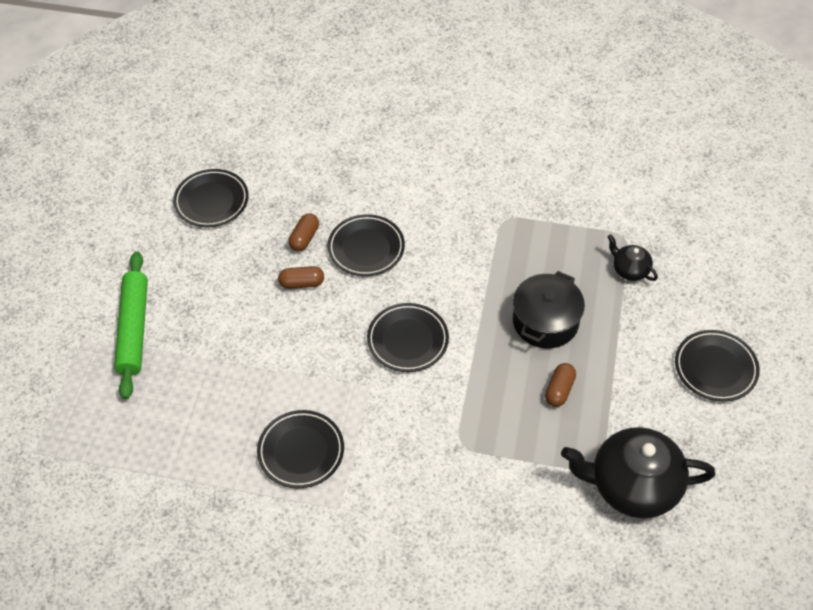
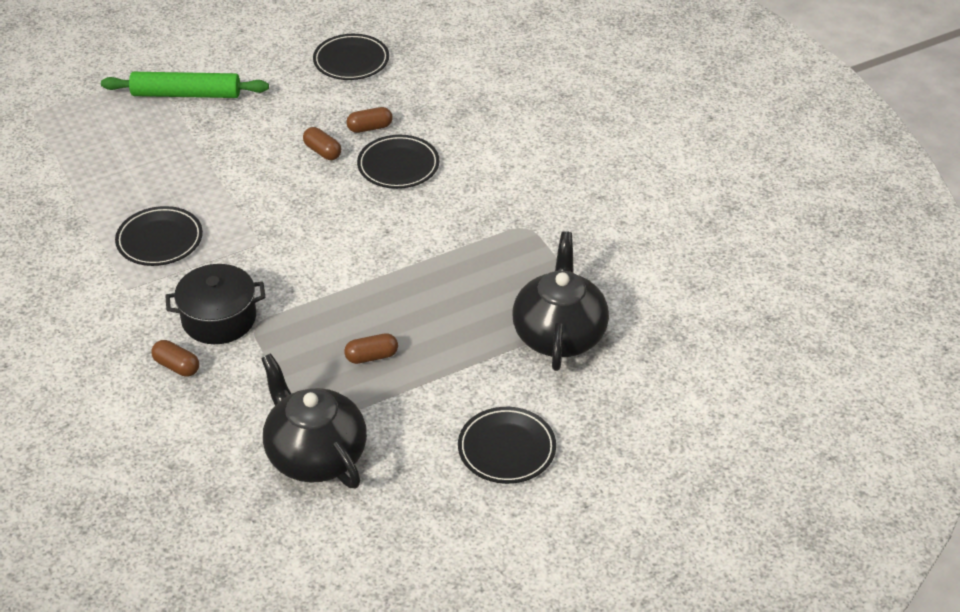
camera: 50 degrees right, 10 degrees down
green rolling pin [114,251,148,399] -> green rolling pin turned 45 degrees clockwise [101,72,269,98]
black plate [367,303,449,372] -> none
black pot [513,271,585,348] -> black pot moved to [165,264,265,344]
black teapot [607,234,658,281] -> black teapot [512,231,609,371], size x2.10
none -> brown capsule [151,340,199,377]

